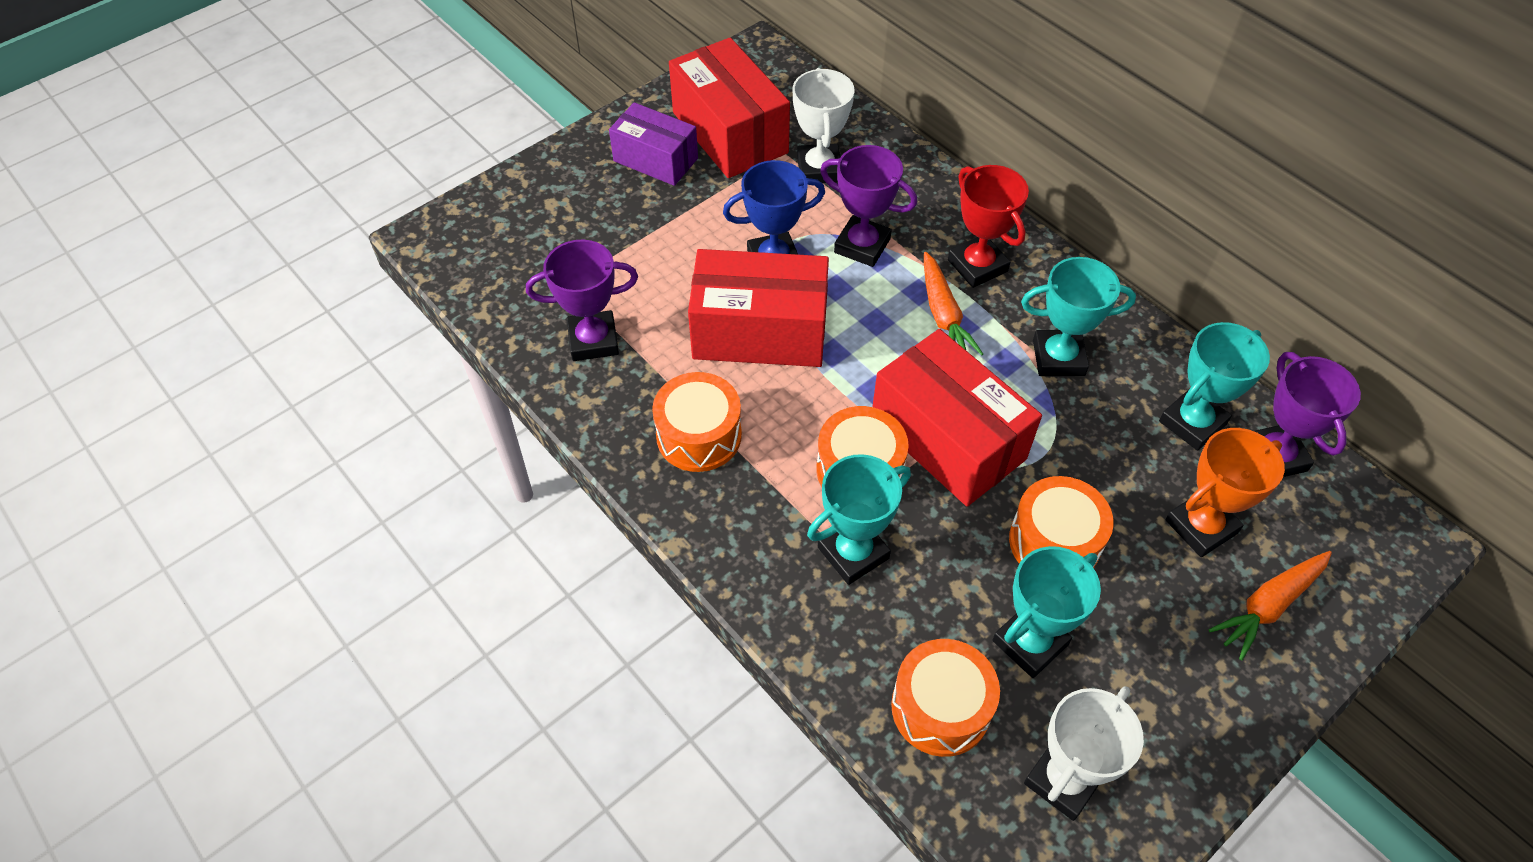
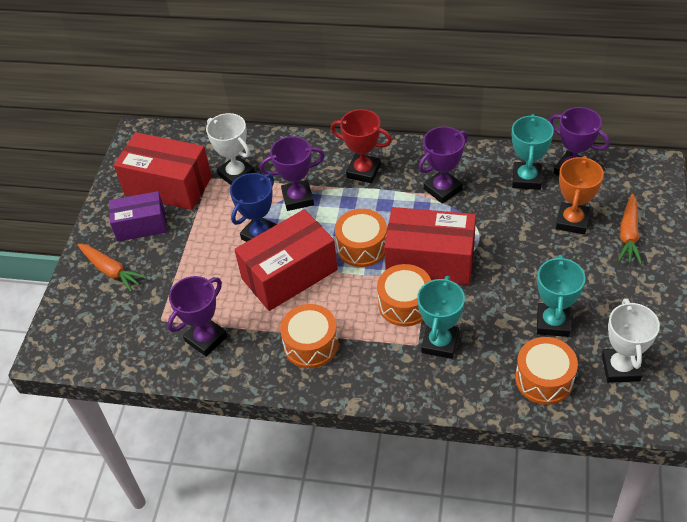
camera: 35 degrees left, 5 degrees down
orange carrot [924,252,983,356] -> orange carrot moved to [78,244,147,292]
orange drum [1009,476,1114,568] -> orange drum moved to [335,209,387,267]
turquoise trophy [1021,257,1136,376] -> purple trophy [418,127,468,204]

